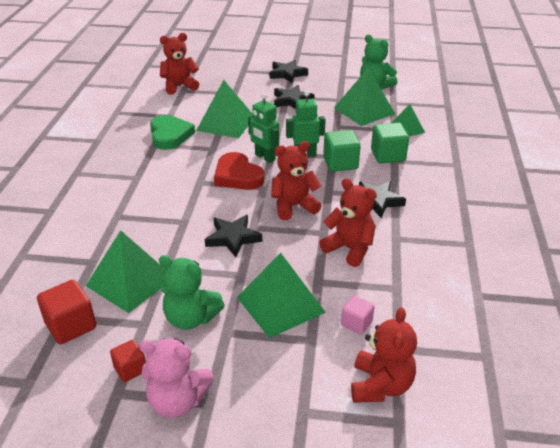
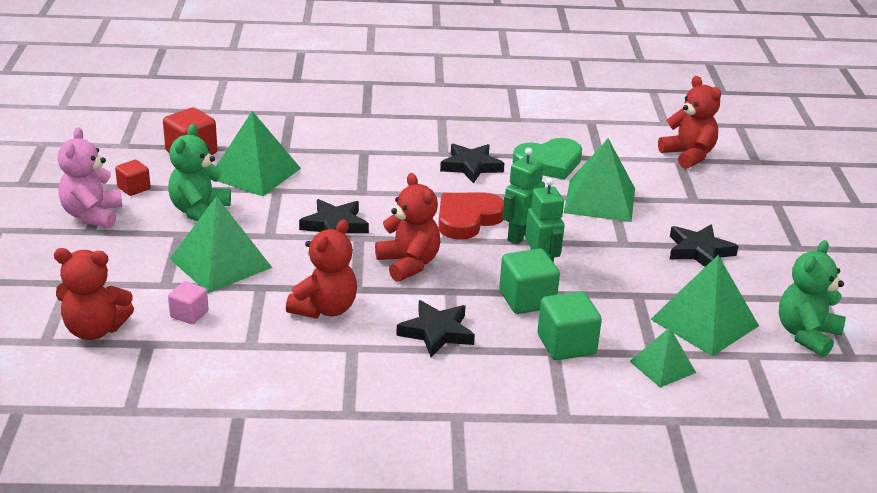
camera: 80 degrees right, 5 degrees down
black star [270,60,308,83] -> black star moved to [440,144,504,184]

